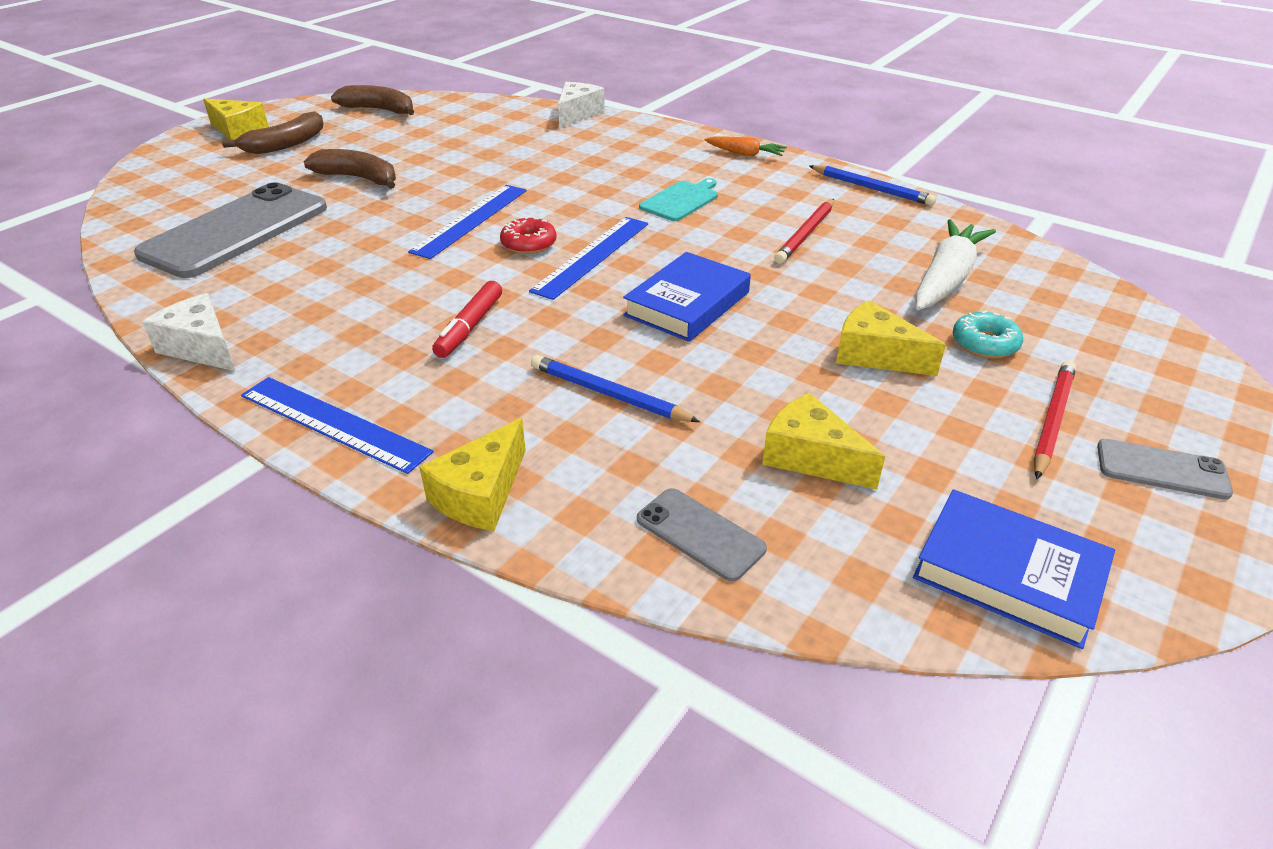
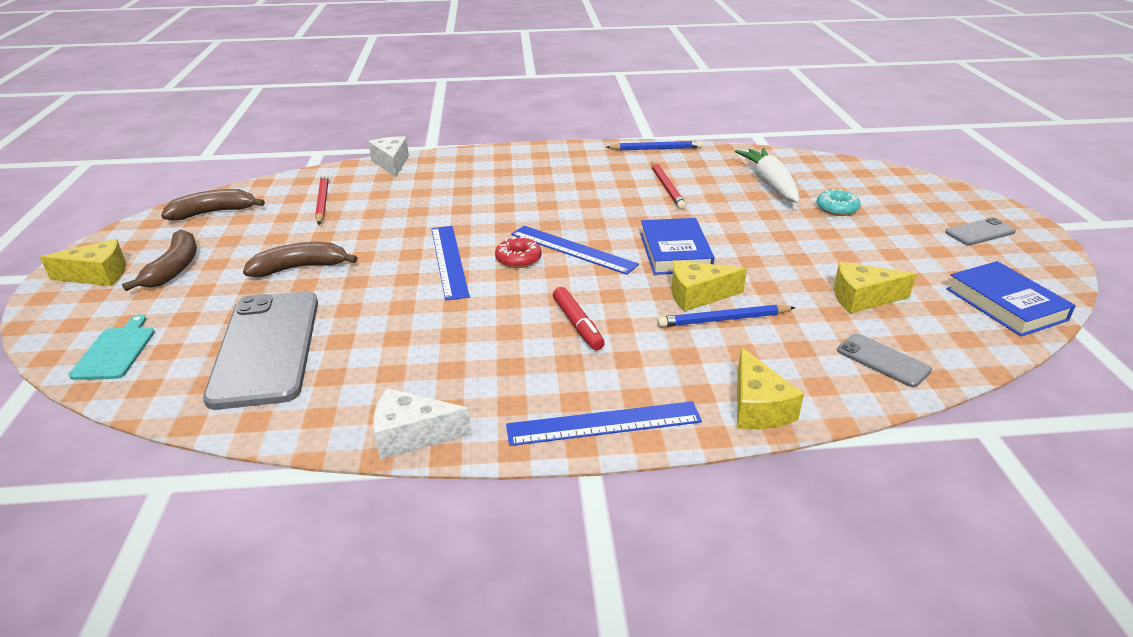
camera: 40 degrees left, 5 degrees down
blue ruler [529,217,648,300] -> blue ruler turned 45 degrees counterclockwise [511,226,639,275]
grey phone [637,488,767,582] -> grey phone turned 45 degrees clockwise [837,334,932,387]
turquoise cutting board [639,178,718,221] -> turquoise cutting board moved to [69,315,155,380]
orange carrot [704,137,787,157] -> none
yellow cheese [836,300,946,376] -> yellow cheese moved to [671,260,747,312]
blue book [913,489,1115,649] -> blue book turned 75 degrees clockwise [946,261,1076,336]
red pencil [1033,360,1076,479] -> red pencil moved to [315,174,329,225]

